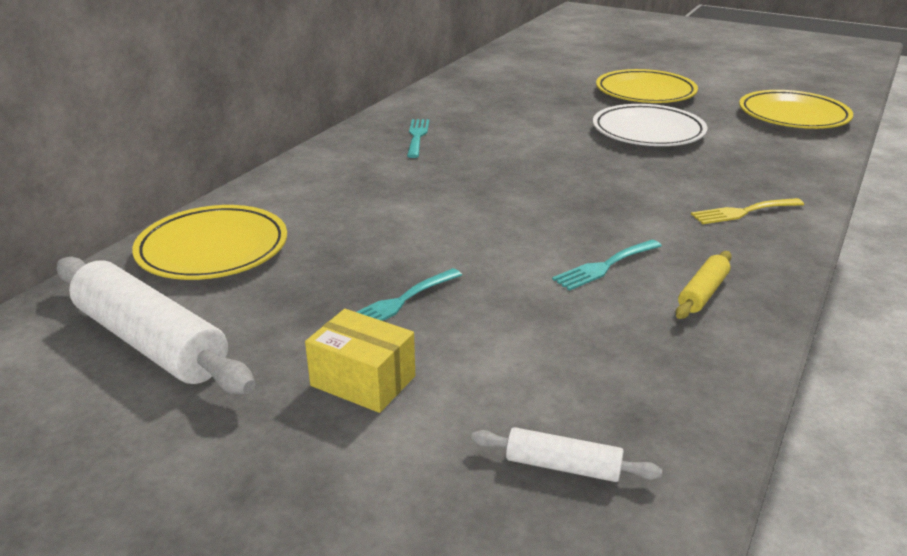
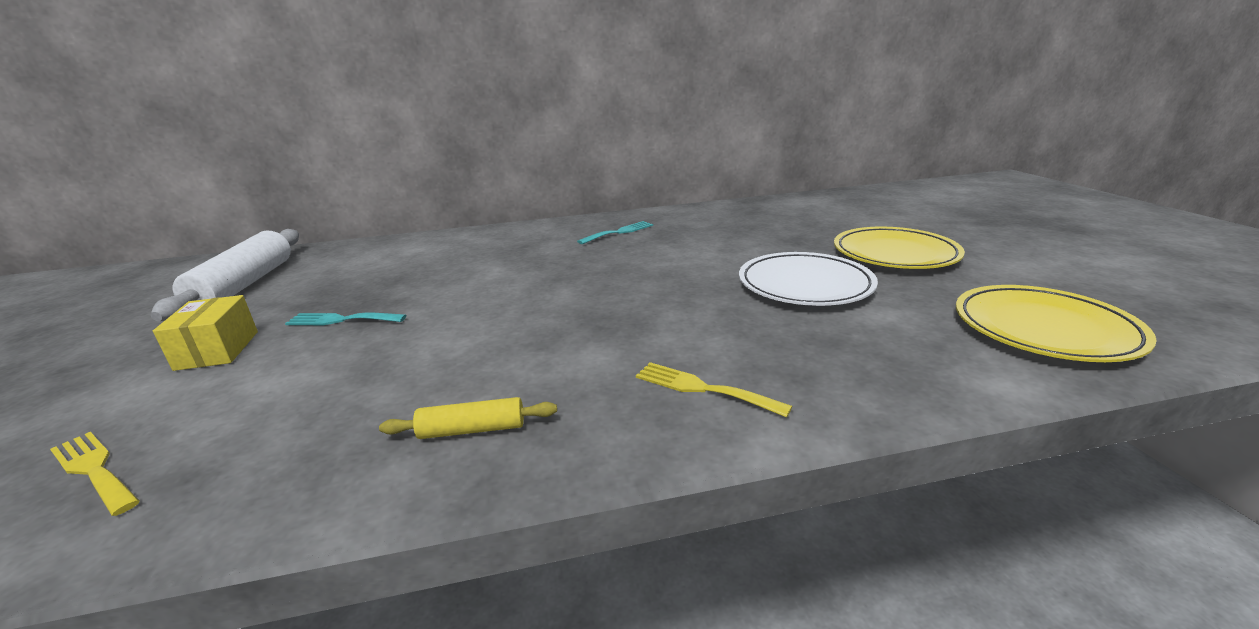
camera: 50 degrees right, 5 degrees down
yellow plate [132,205,287,280] -> none
white rolling pin [471,427,662,482] -> yellow fork [50,432,140,516]
turquoise fork [552,240,662,291] -> none

